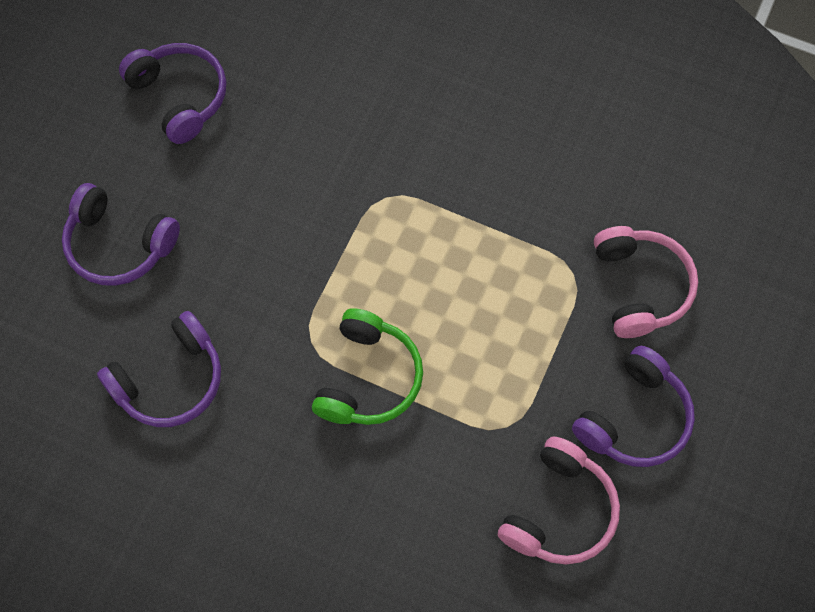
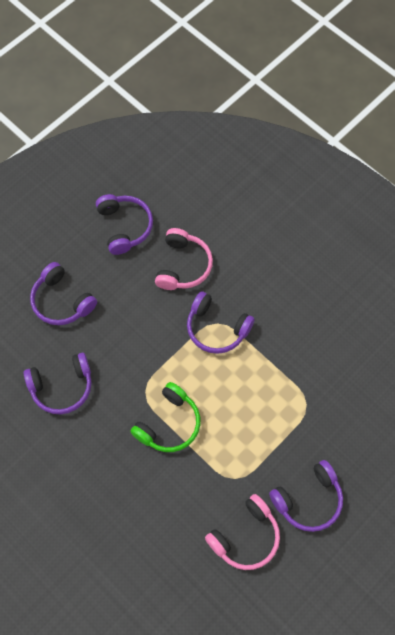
camera: 20 degrees right, 0 degrees up
pink headphones [594,226,698,338] -> pink headphones moved to [155,228,213,290]
none -> purple headphones [187,291,255,354]

